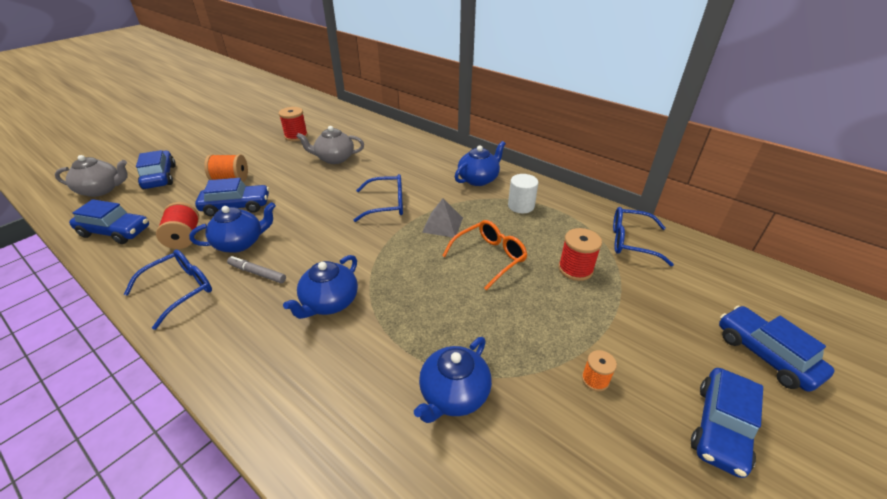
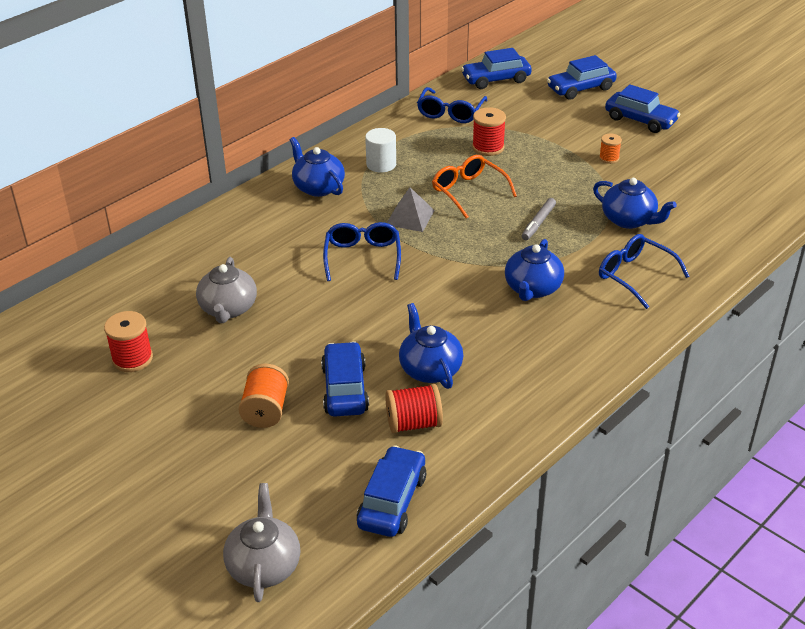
camera: 85 degrees left, 0 degrees up
blue glasses [124,250,212,330] -> blue glasses moved to [599,234,690,309]
blue car [136,150,176,189] -> blue car moved to [461,48,532,89]
grey marker [227,256,286,283] -> grey marker moved to [522,198,556,240]
blue teapot [283,255,358,319] -> blue teapot turned 75 degrees clockwise [505,239,564,301]

